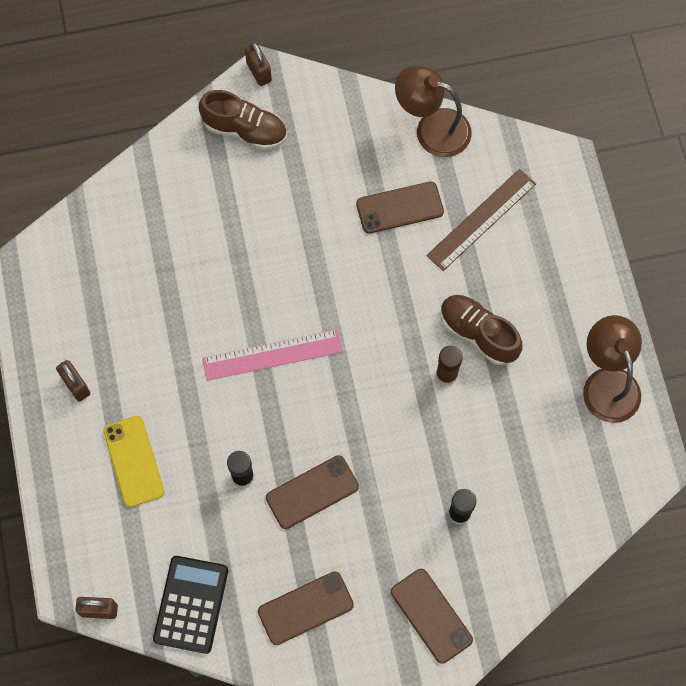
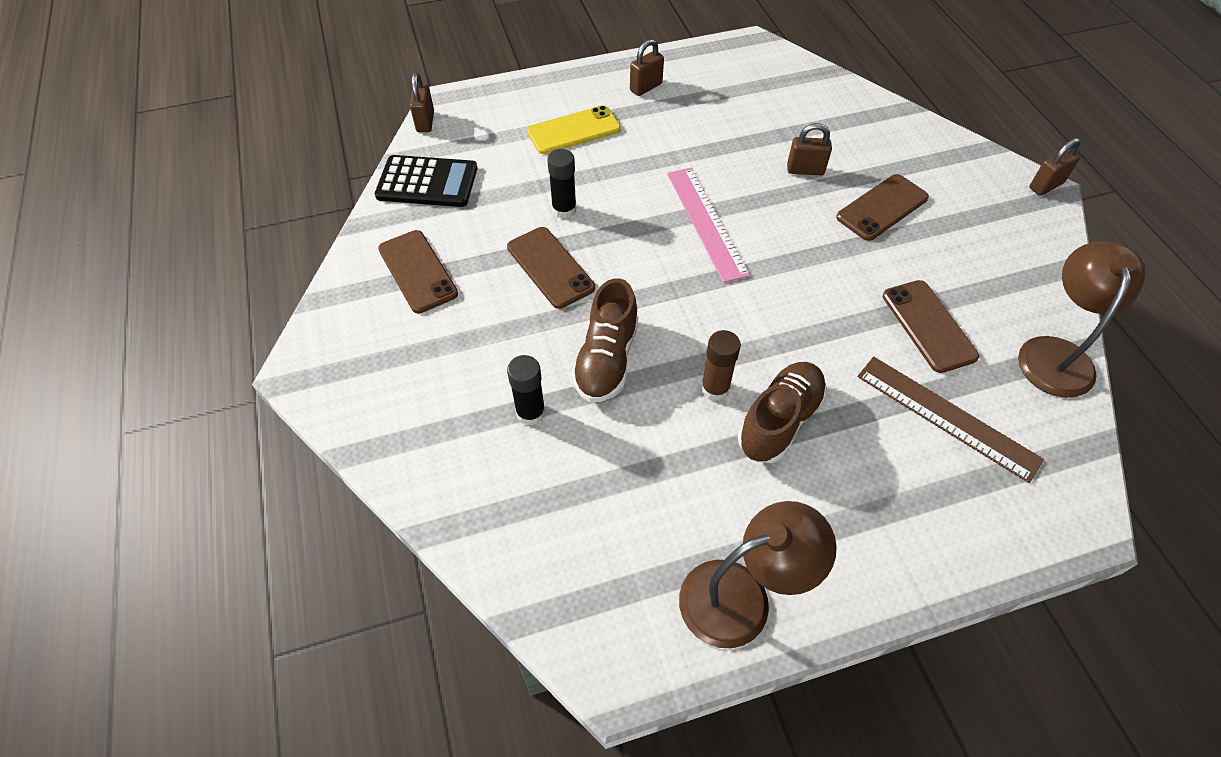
camera: 85 degrees right, 15 degrees down
brown shoe [199,90,287,150] -> brown shoe moved to [571,278,638,402]
brown phone [391,569,473,664] -> brown phone moved to [836,174,929,241]
none -> brown padlock [787,123,832,175]

